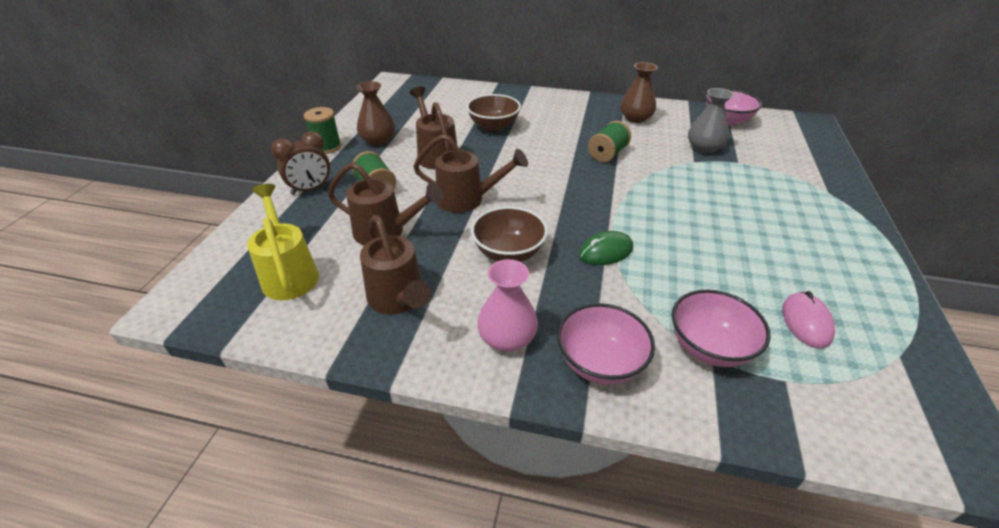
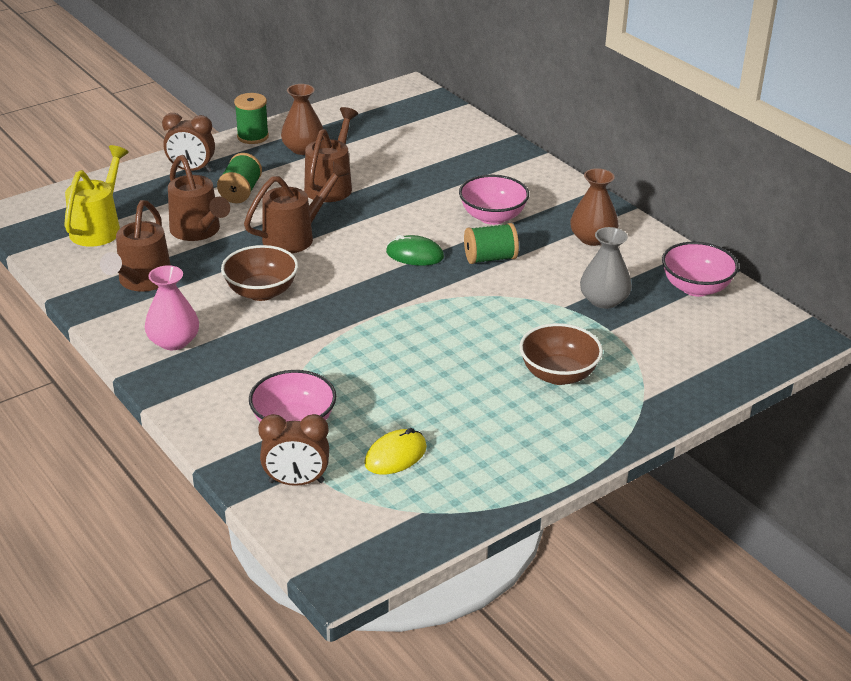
camera: 40 degrees right, 5 degrees down
brown watering can [413,134,528,213] -> brown watering can turned 90 degrees counterclockwise [244,161,349,253]
brown bowl [467,94,521,131] -> brown bowl moved to [519,323,603,385]
pink bowl [557,303,655,385] -> pink bowl moved to [459,175,529,225]
green mouse [579,231,633,265] -> green mouse moved to [386,235,444,266]
pink mouse [782,291,835,348] -> yellow mouse [364,428,427,475]
none -> brown clock [258,414,329,486]

